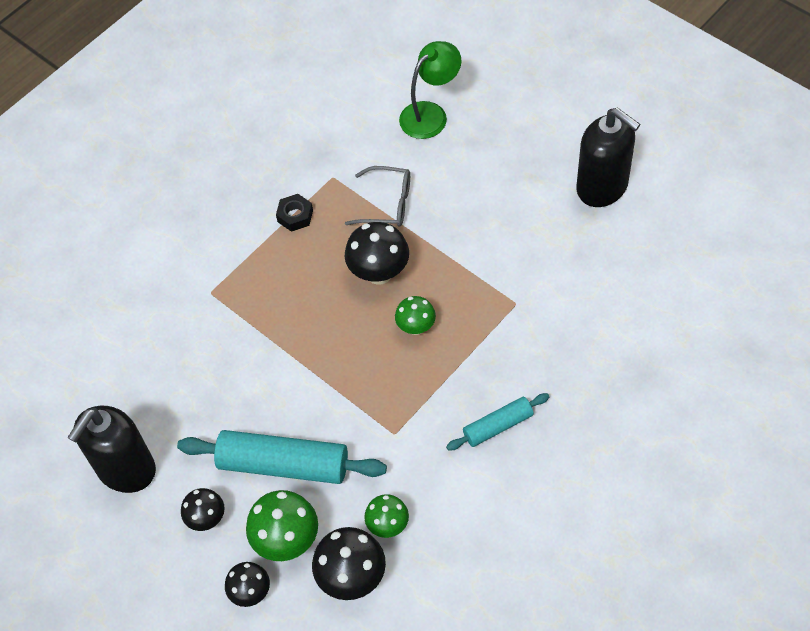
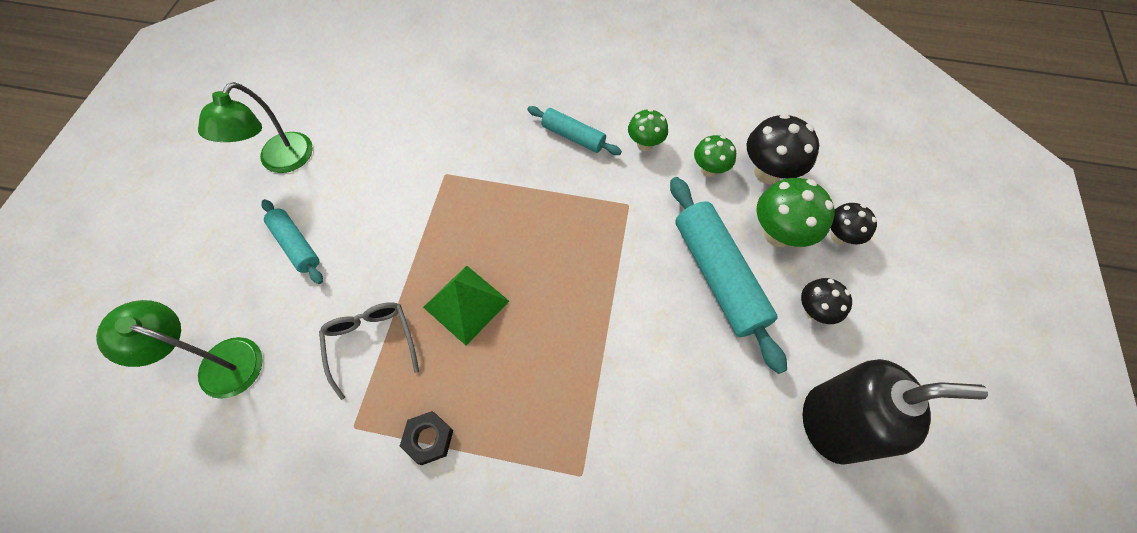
camera: 125 degrees left, 5 degrees up
black mushroom [345,222,409,285] -> green pyramid [423,266,509,345]
green mushroom [395,296,436,335] -> green mushroom moved to [628,109,668,151]
black soap dispenser [576,108,640,207] -> green lamp [198,82,313,173]
none -> turquoise rolling pin [261,199,323,284]

